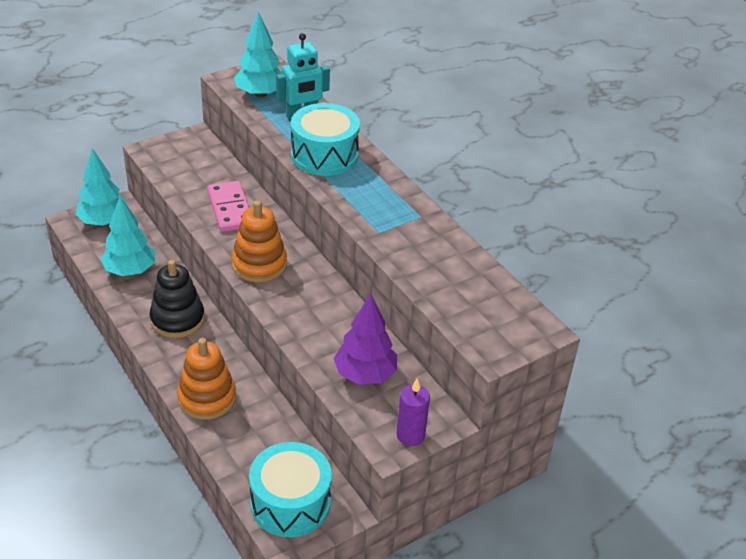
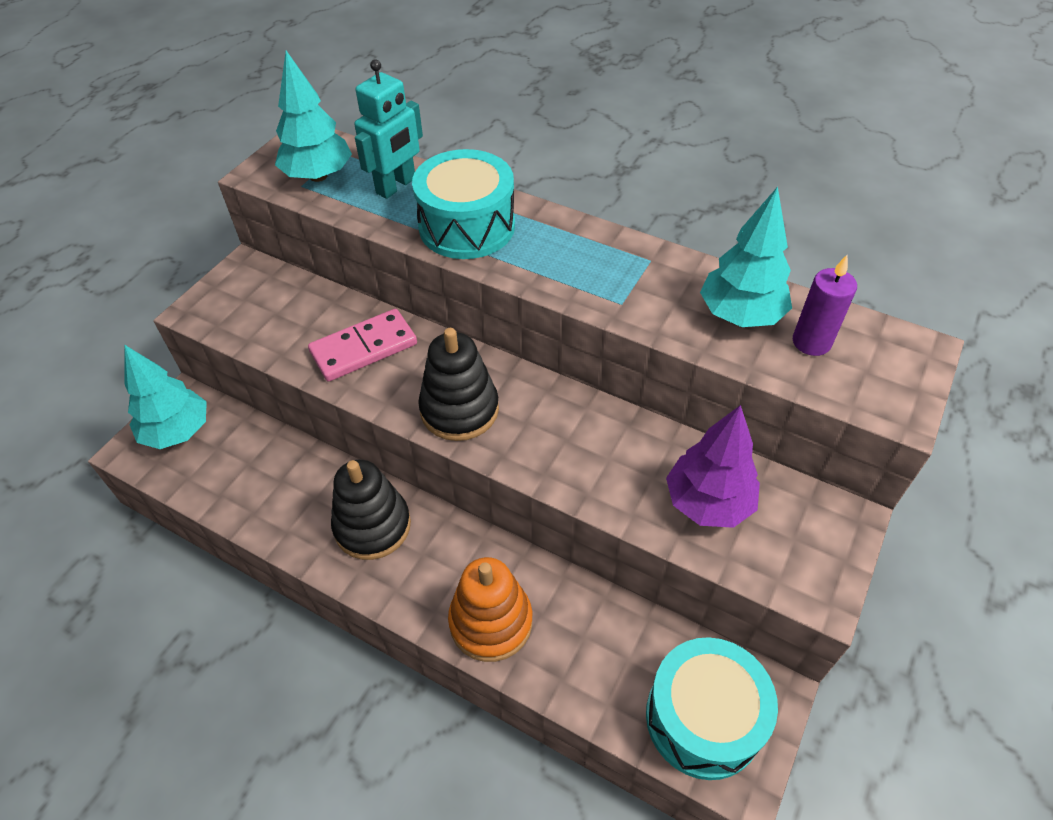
camera: 25 degrees left, 10 degrees up
turquoise tree [101,197,155,276] -> turquoise tree moved to [700,187,792,327]
pink domino [207,181,249,232] -> pink domino turned 75 degrees counterclockwise [308,309,417,382]
orange stacking toy [232,200,287,283] -> black stacking toy [418,328,499,441]
purple candle [396,379,430,446] -> purple candle moved to [793,255,857,356]

